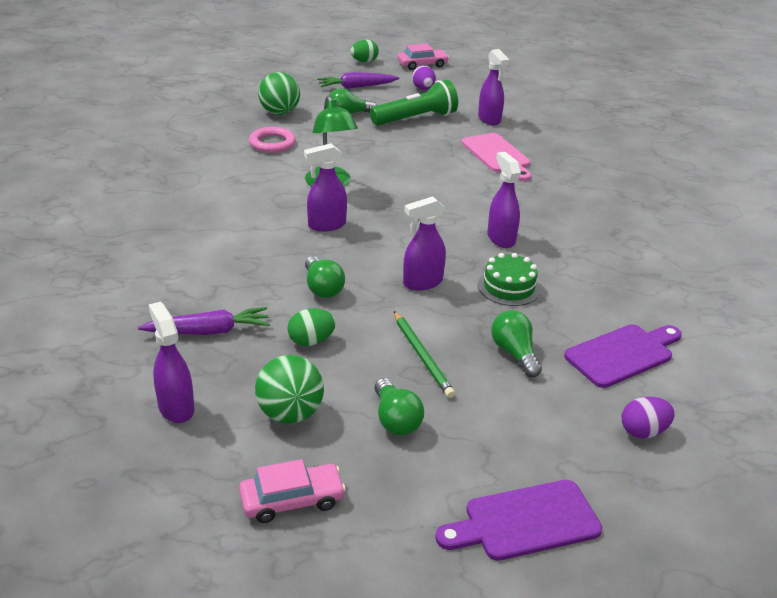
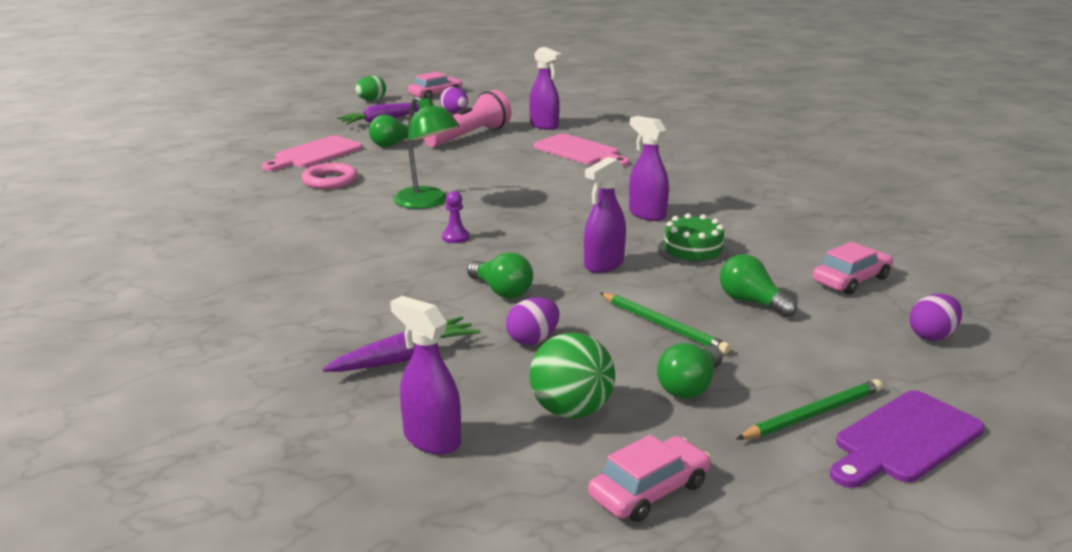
camera: 20 degrees left, 10 degrees down
green ball [258,72,300,115] -> pink cutting board [262,136,363,171]
green egg [287,308,336,346] -> purple egg [506,297,560,345]
purple spray bottle [304,143,347,232] -> purple pawn [442,191,469,243]
green flashlight [370,80,458,126] -> pink flashlight [423,90,511,147]
green light bulb [374,378,424,435] -> green light bulb turned 75 degrees clockwise [657,343,723,399]
purple cutting board [564,324,682,388] -> pink car [813,242,893,295]
none -> green pencil [736,379,883,440]

